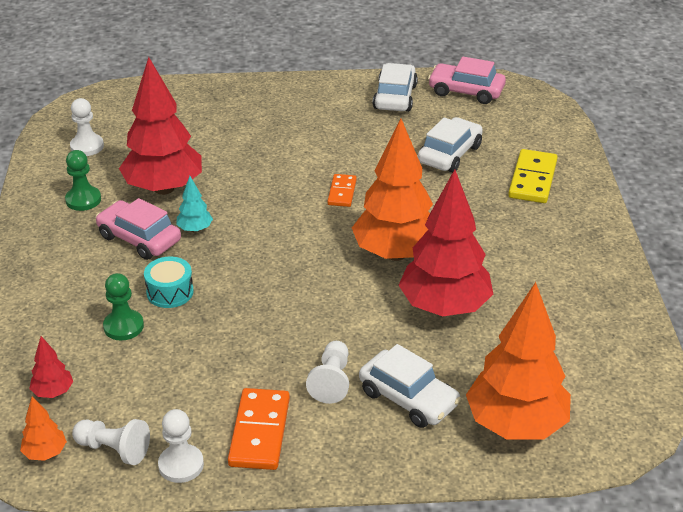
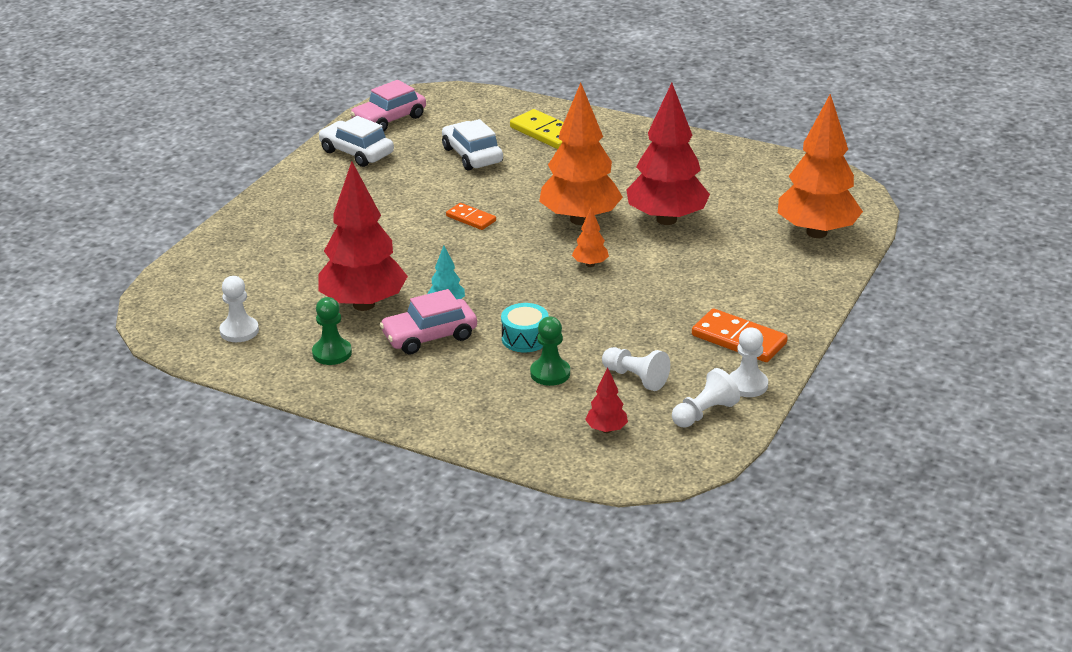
camera: 60 degrees left, 5 degrees down
orange tree [20,396,67,461] -> orange tree moved to [572,207,609,267]
white pawn [306,341,349,404] -> white pawn moved to [602,347,670,391]
white car [359,344,461,428] -> none

